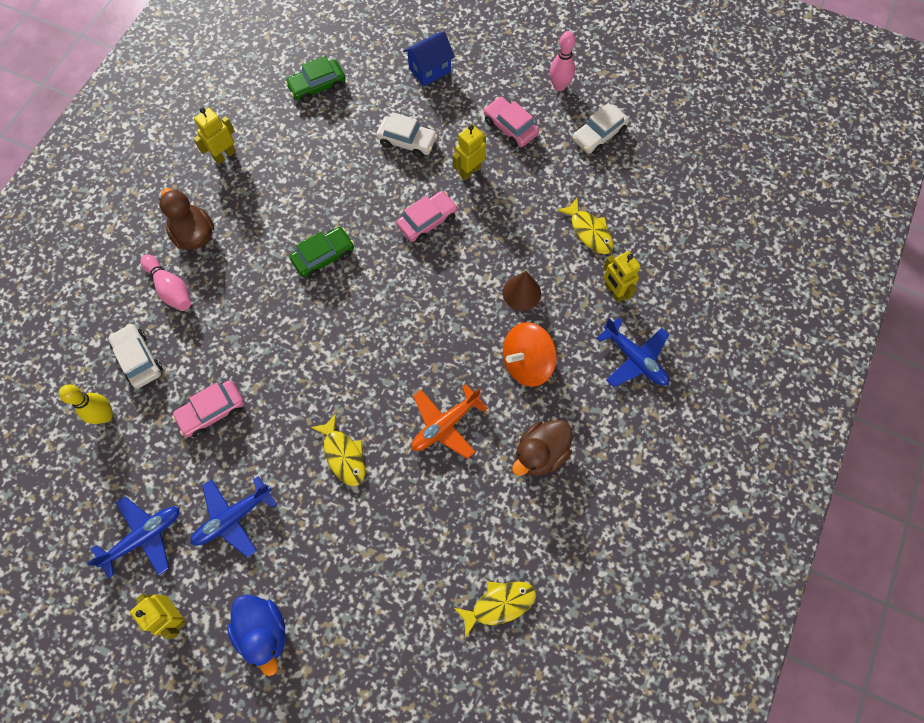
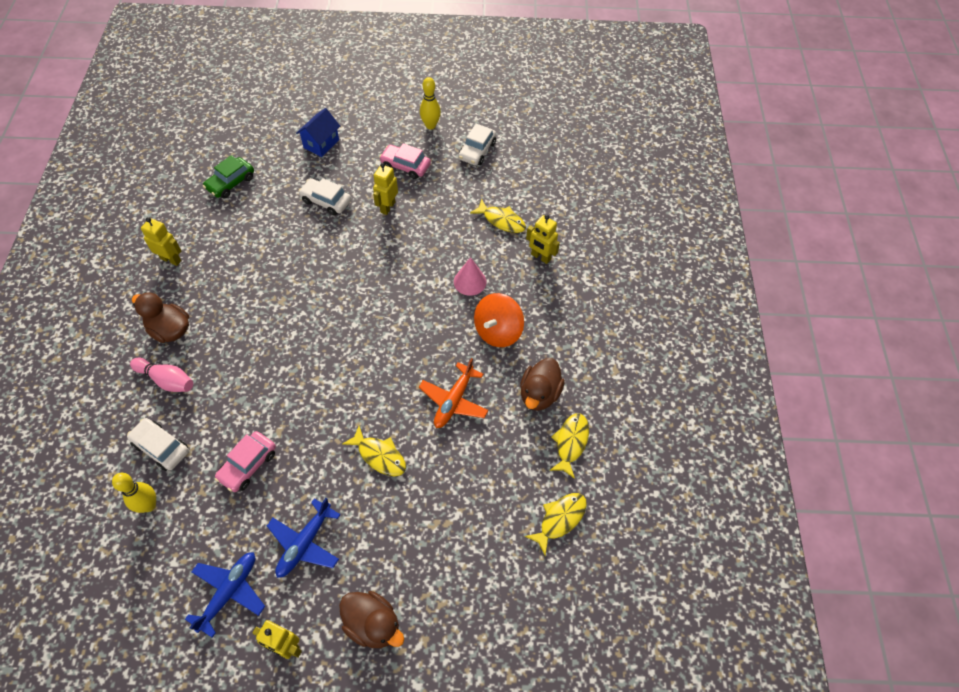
camera: 25 degrees left, 10 degrees down
yellow robot [194,107,236,164] -> yellow robot turned 90 degrees clockwise [141,217,181,266]
blue duck [227,595,285,676] -> brown duck [339,591,404,648]
green car [290,227,354,279] -> none
white car [376,112,438,158] -> white car turned 150 degrees counterclockwise [299,178,351,216]
pink car [396,191,458,243] -> none
brown cone [503,271,541,311] -> pink cone [454,257,487,296]
pink bowling pin [550,31,576,91] -> yellow bowling pin [420,77,441,129]
blue plane [597,318,669,387] -> none
none -> yellow fish [549,413,589,479]

